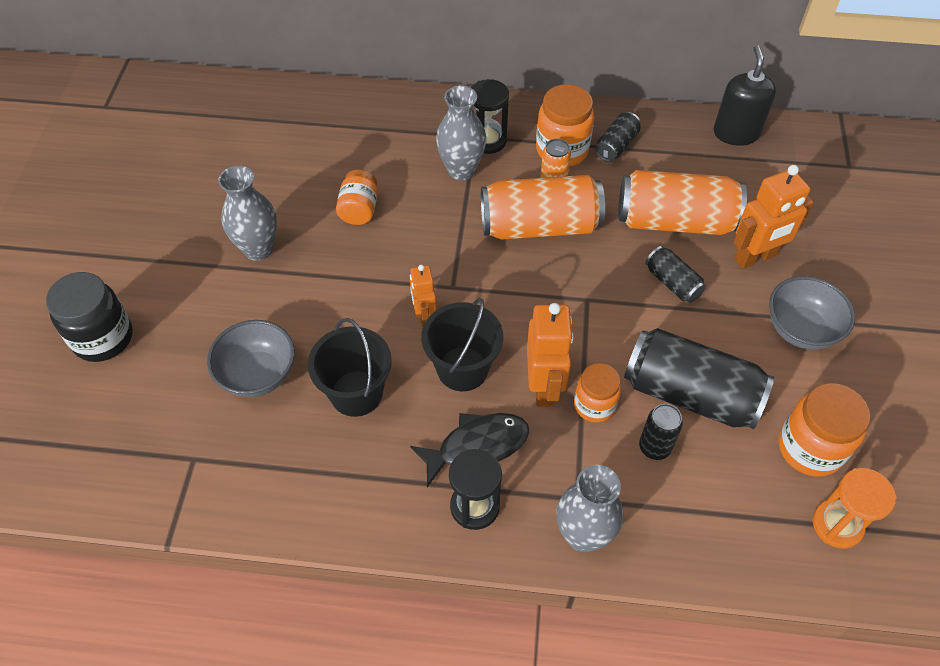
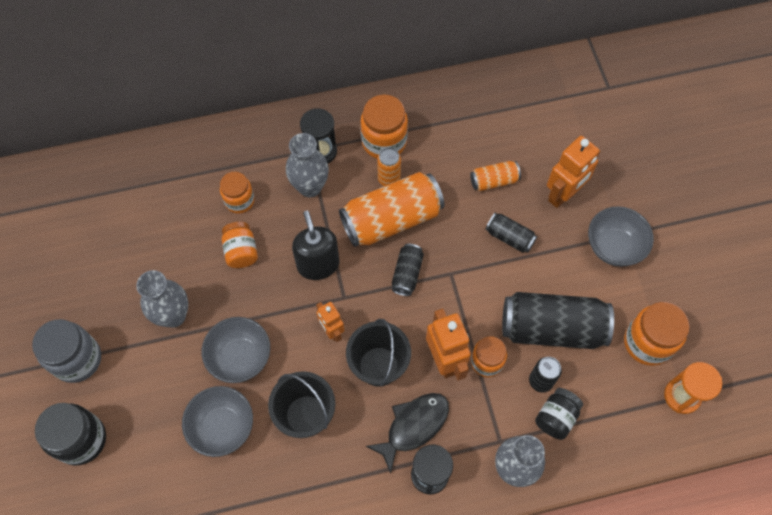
camera: 20 degrees left, 10 degrees up
black can [595,112,641,162] -> black can moved to [392,244,424,296]
orange can [618,170,747,235] -> orange can [470,161,521,191], size x0.49
black soap dispenser [714,45,776,146] -> black soap dispenser moved to [292,211,339,280]
none -> grey jar [32,319,101,383]
none -> grey bowl [201,317,270,383]
none -> orange jar [220,172,255,213]
none -> black jar [535,388,583,440]

